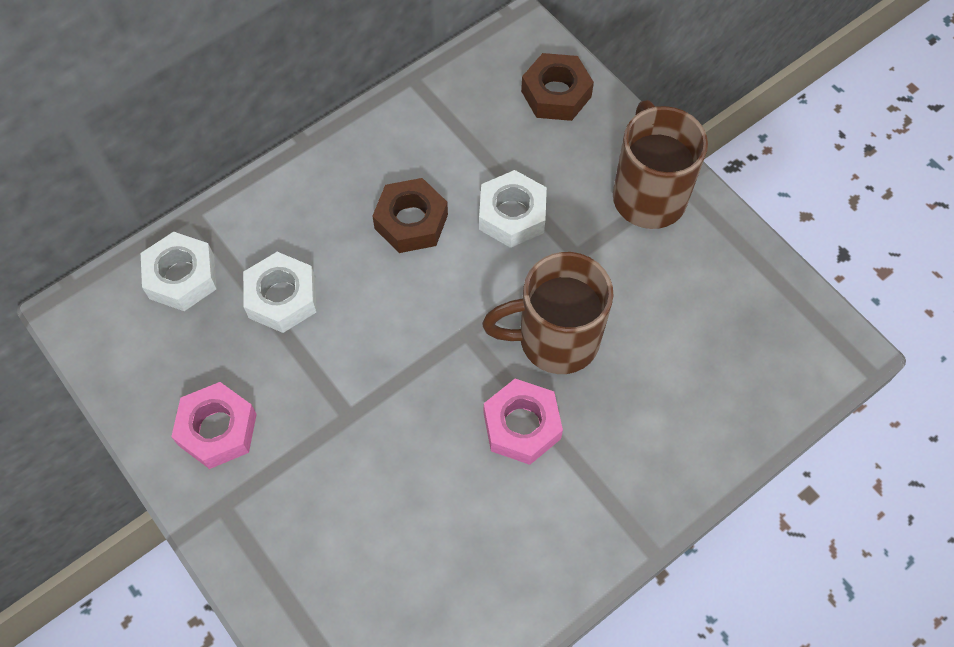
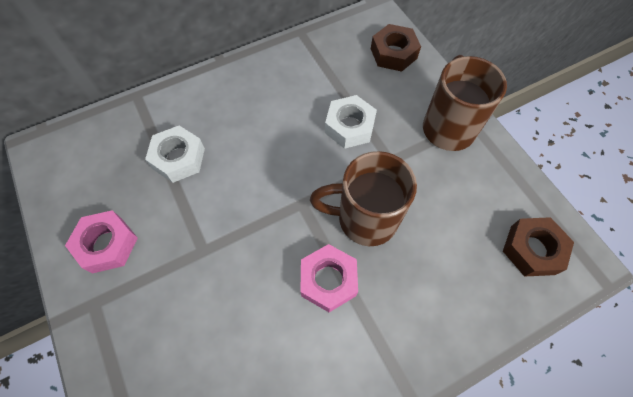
camera: 10 degrees right, 0 degrees up
white nut [141,231,217,311] -> none
brown nut [372,178,448,253] -> brown nut moved to [503,217,574,277]

